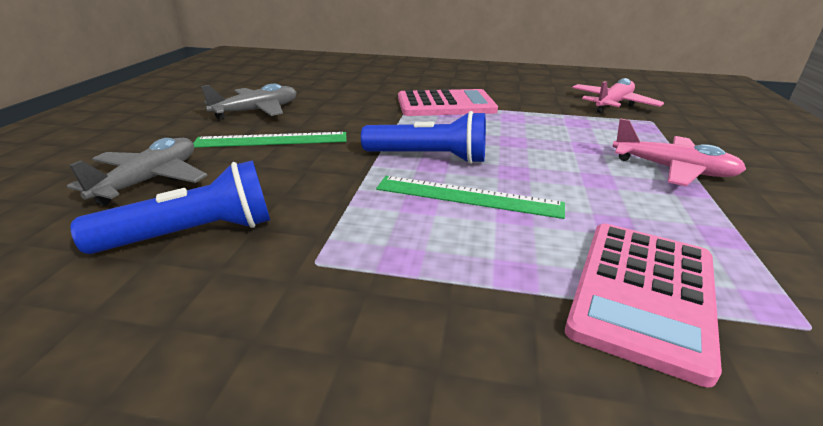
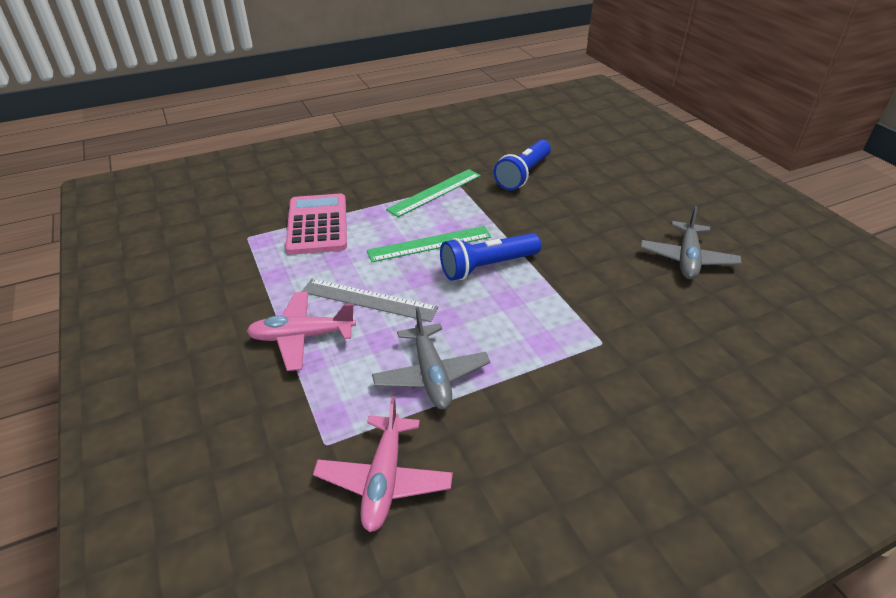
camera: 145 degrees right, 10 degrees up
grey plane [67,138,208,206] -> grey plane moved to [372,307,490,409]
green ruler [193,132,346,148] -> green ruler moved to [386,169,481,217]
pink calculator [398,89,498,116] -> none
none -> grey ruler [302,279,438,322]

